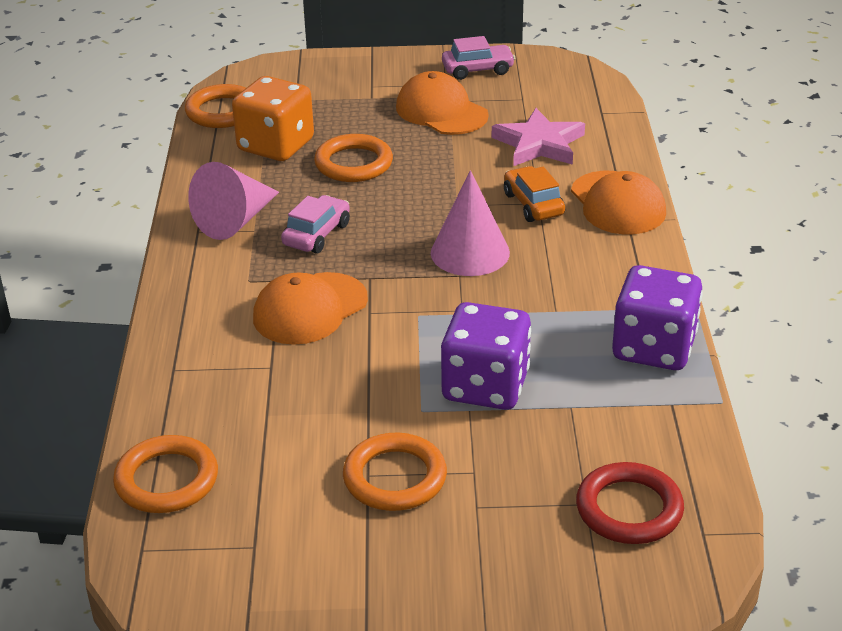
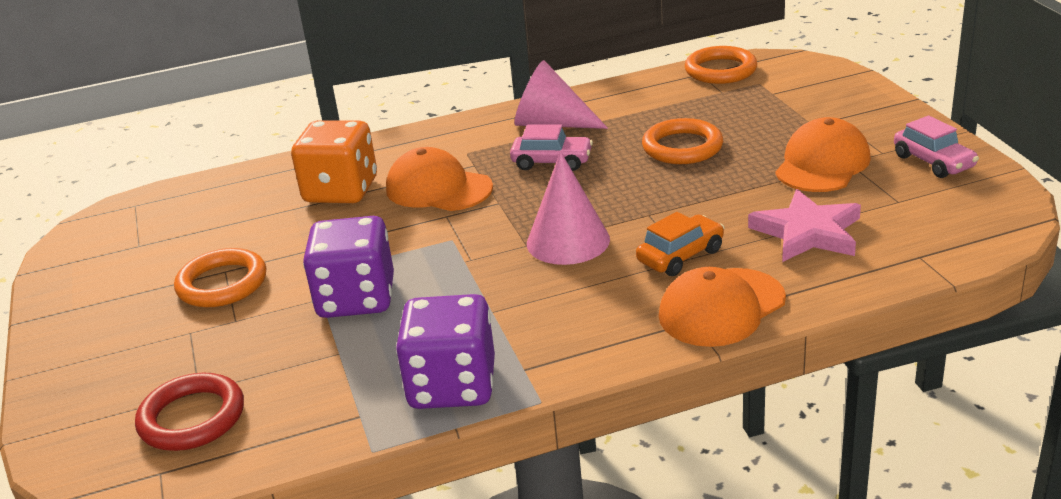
camera: 75 degrees right, 5 degrees down
orange ring [113,435,218,513] -> none
orange dice [232,76,314,161] -> orange dice moved to [291,120,377,203]

